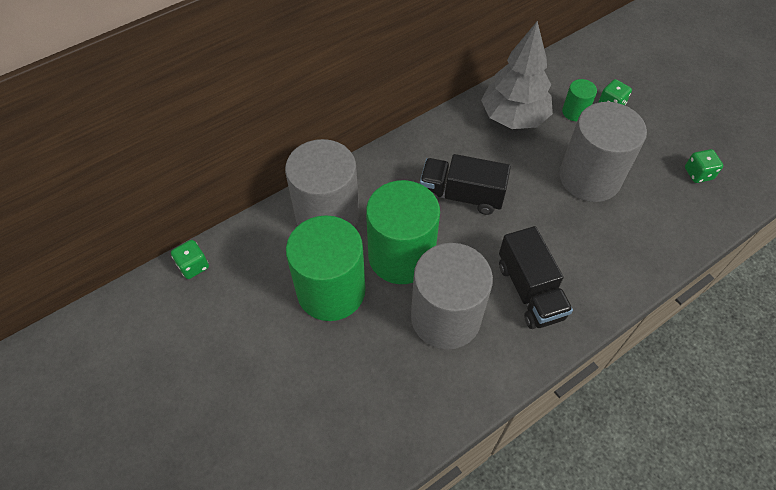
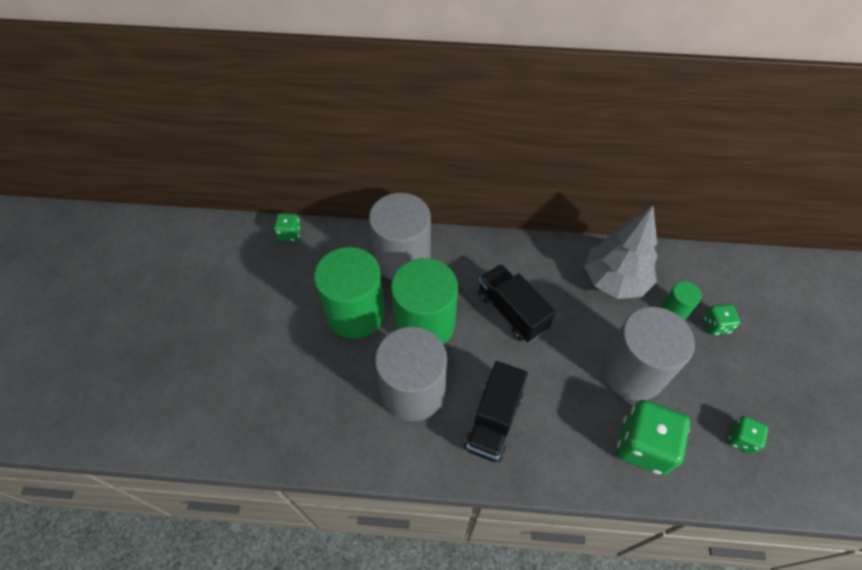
camera: 40 degrees right, 0 degrees up
none -> green dice [617,400,690,475]

